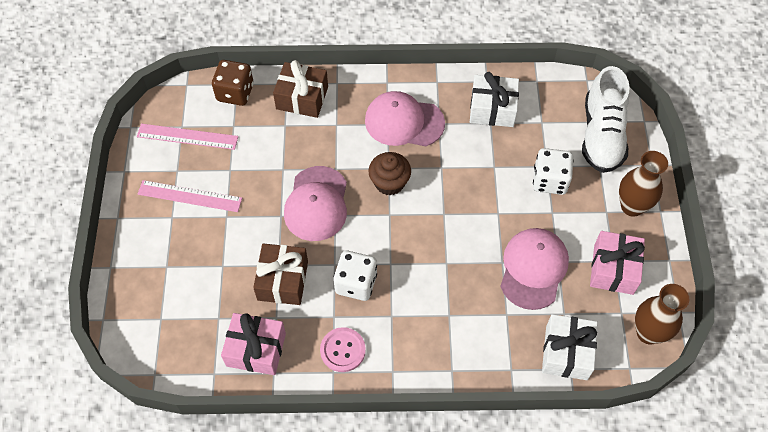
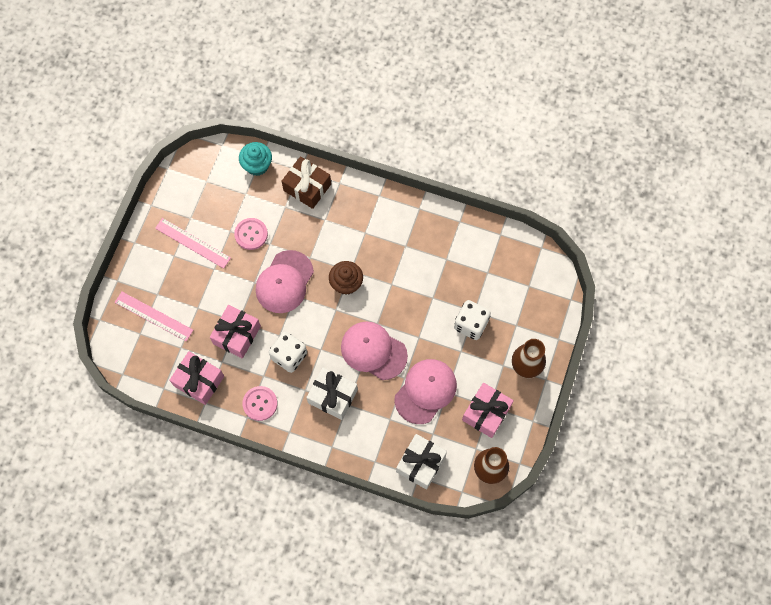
camera: 20 degrees right, 10 degrees up
pink ruler [137,124,238,150] -> pink ruler moved to [114,292,193,341]
brown dice [212,60,254,106] -> turquoise cupcake [239,142,272,176]
brown gift [253,243,308,305] -> pink gift [210,305,261,359]
pink cap [365,91,445,146] -> pink cap moved to [341,322,408,380]
white gift [470,72,519,127] -> white gift moved to [306,367,358,420]
white shoe [582,66,630,173] -> none
none -> pink button [234,218,268,250]

